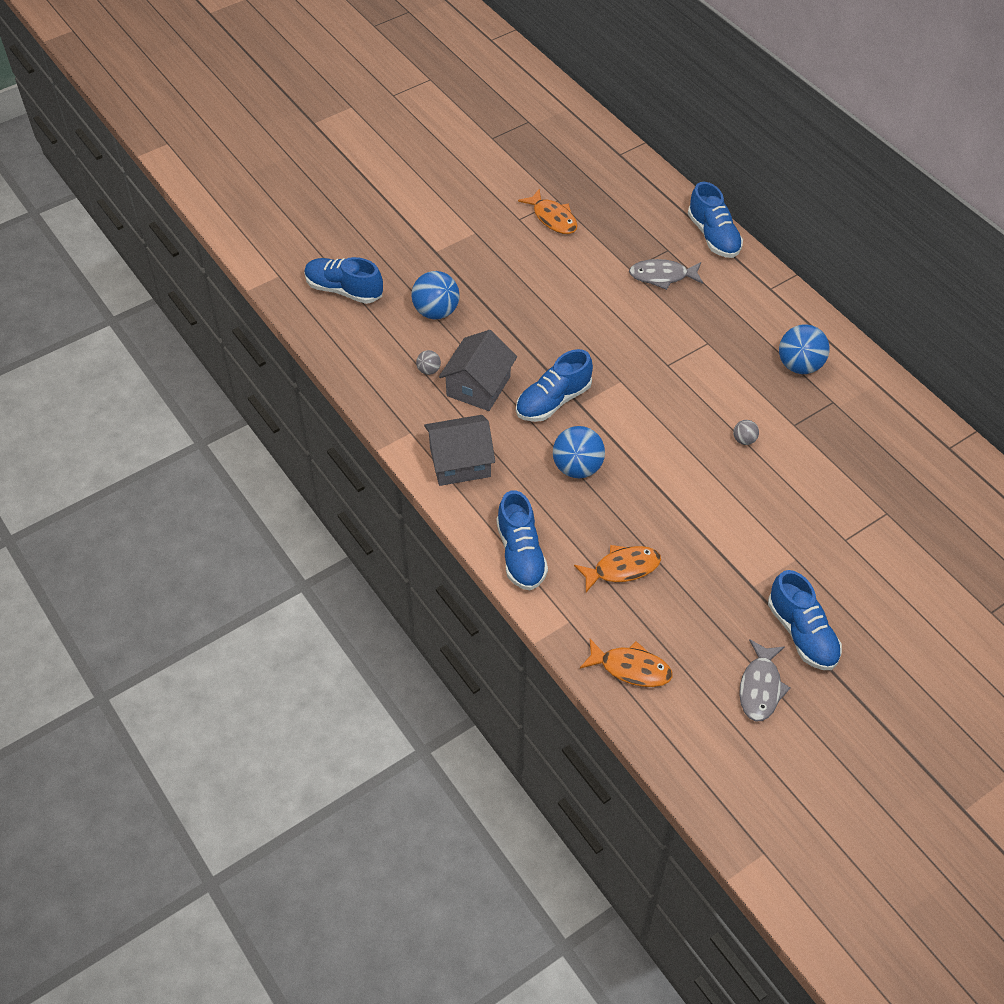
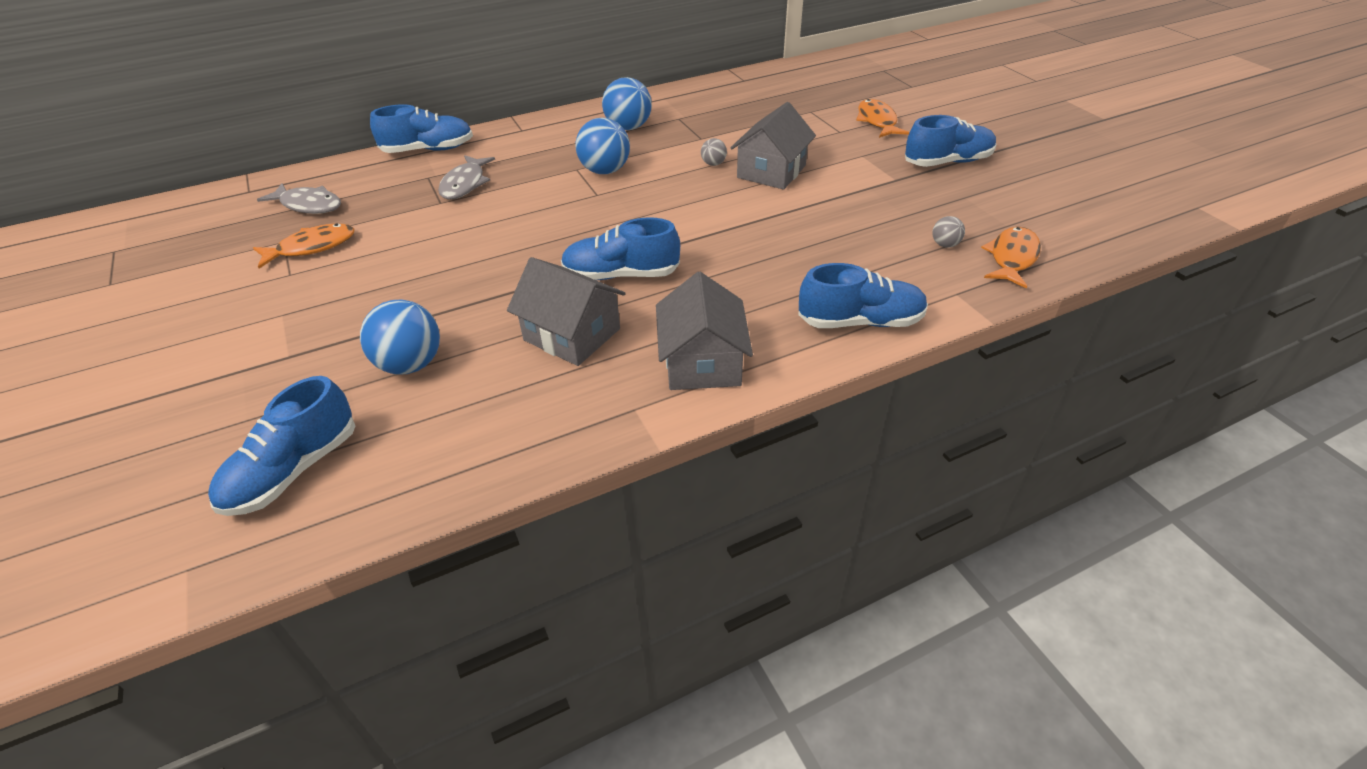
camera: 80 degrees left, 10 degrees down
grey ball [416,350,441,375] -> grey ball moved to [932,216,965,248]
blue shoe [516,349,593,422] -> blue shoe turned 120 degrees clockwise [561,218,680,280]
blue ball [553,426,605,478] -> blue ball moved to [576,118,630,174]
orange fish [574,545,661,592] -> orange fish moved to [856,99,909,138]
grey fish [739,640,790,721] -> grey fish moved to [257,183,341,214]
none -> grey house [731,102,816,190]

